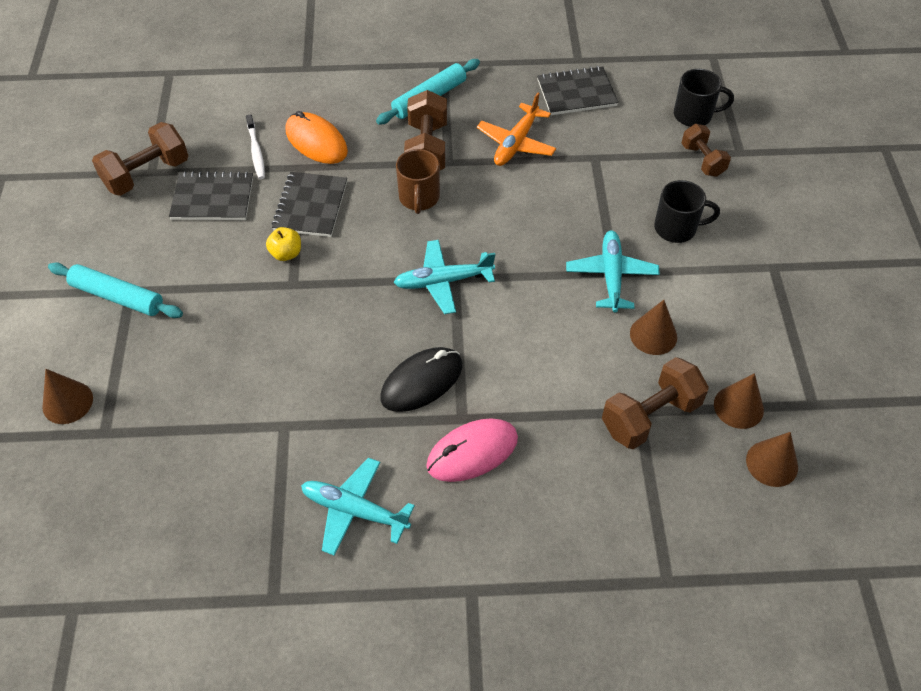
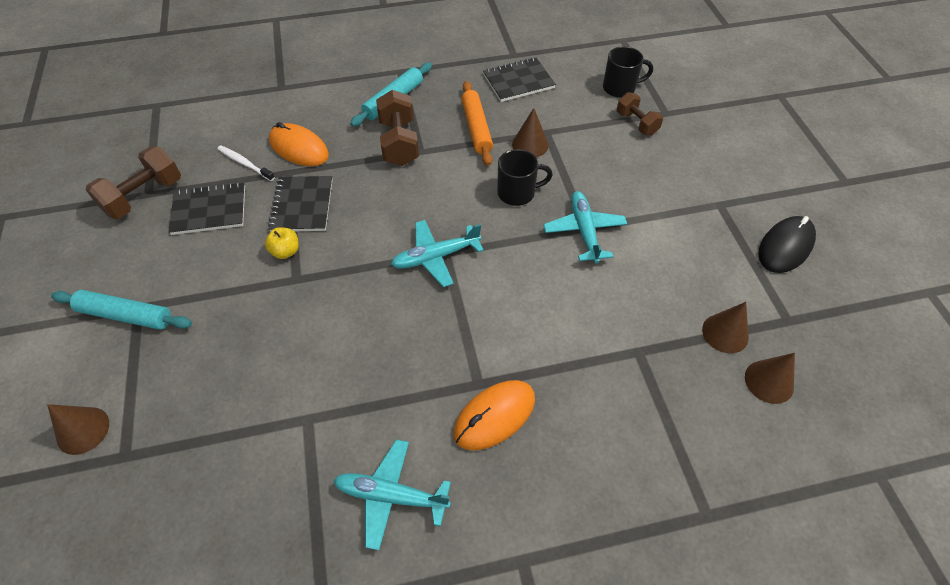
camera: 10 degrees left, 0 degrees up
white toothbrush [246,114,265,179] -> white toothbrush turned 150 degrees clockwise [217,146,275,181]
black mouse [380,347,462,412] -> black mouse moved to [758,216,816,273]
brown mug [396,149,440,214] -> none
pink mouse [426,418,518,482] -> orange mouse [453,380,535,450]
orange plane [477,93,556,166] -> orange rolling pin [461,81,493,166]
brown dumbbell [602,357,709,449] -> none
brown cone [630,300,677,355] -> brown cone moved to [512,108,549,157]
black mug [654,180,720,243] -> black mug moved to [497,149,553,206]

